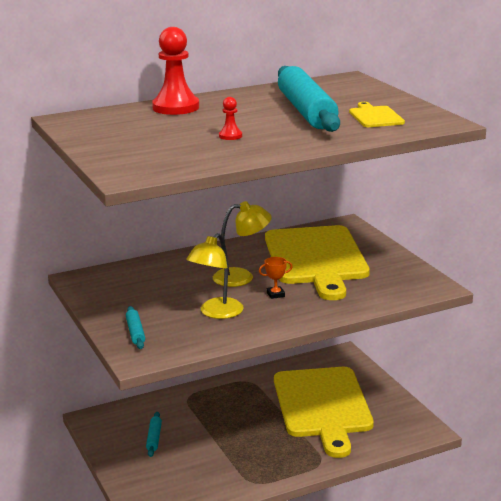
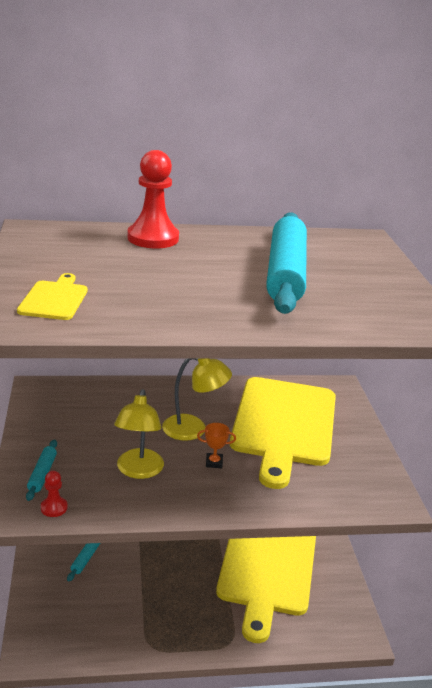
camera: 15 degrees right, 5 degrees up
yellow lamp [186,233,244,319] -> yellow lamp turned 45 degrees counterclockwise [114,389,164,479]
red pawn [219,97,242,140] -> red pawn moved to [41,471,68,517]
yellow cutting board [349,102,405,127] -> yellow cutting board moved to [17,273,88,320]

